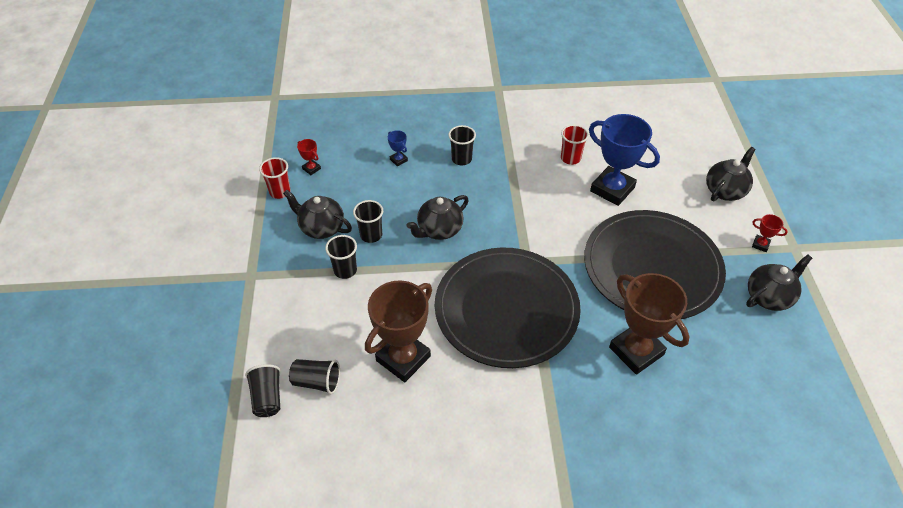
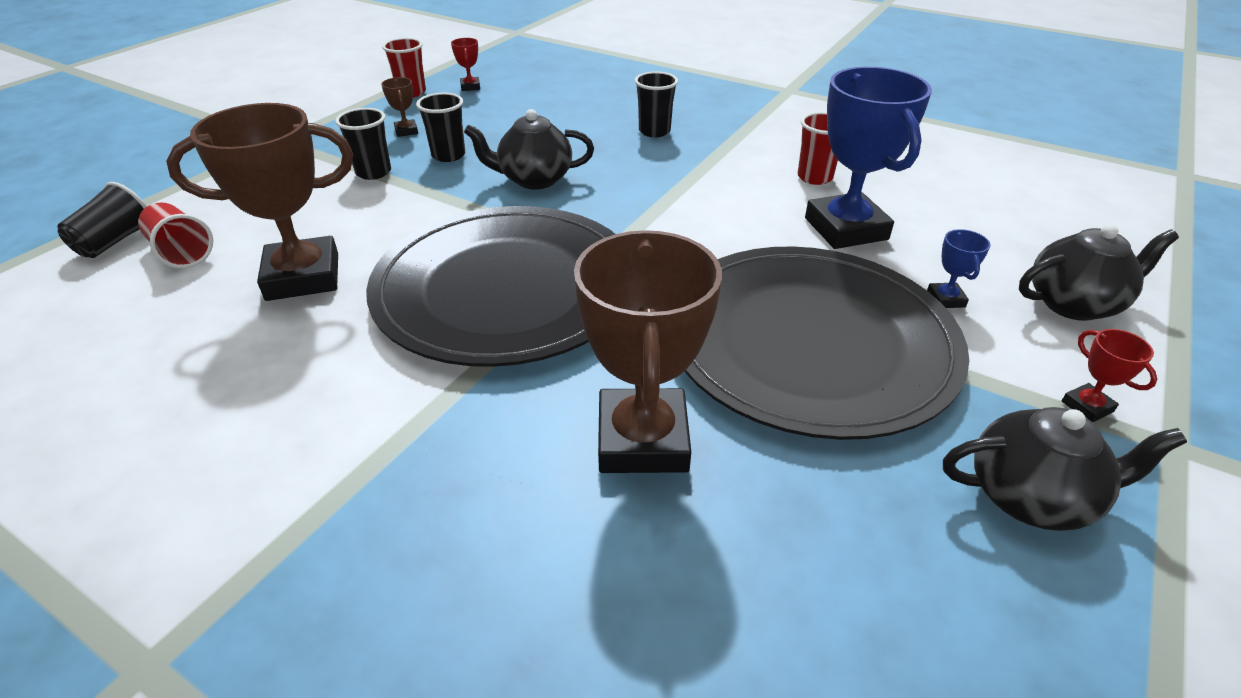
camera: 35 degrees right, 10 degrees down
black teapot [283,190,352,239] -> brown trophy [381,77,418,137]
black cup [289,359,340,394] -> red cup [138,202,213,268]
blue trophy [388,130,408,166] -> blue trophy moved to [927,229,991,308]

